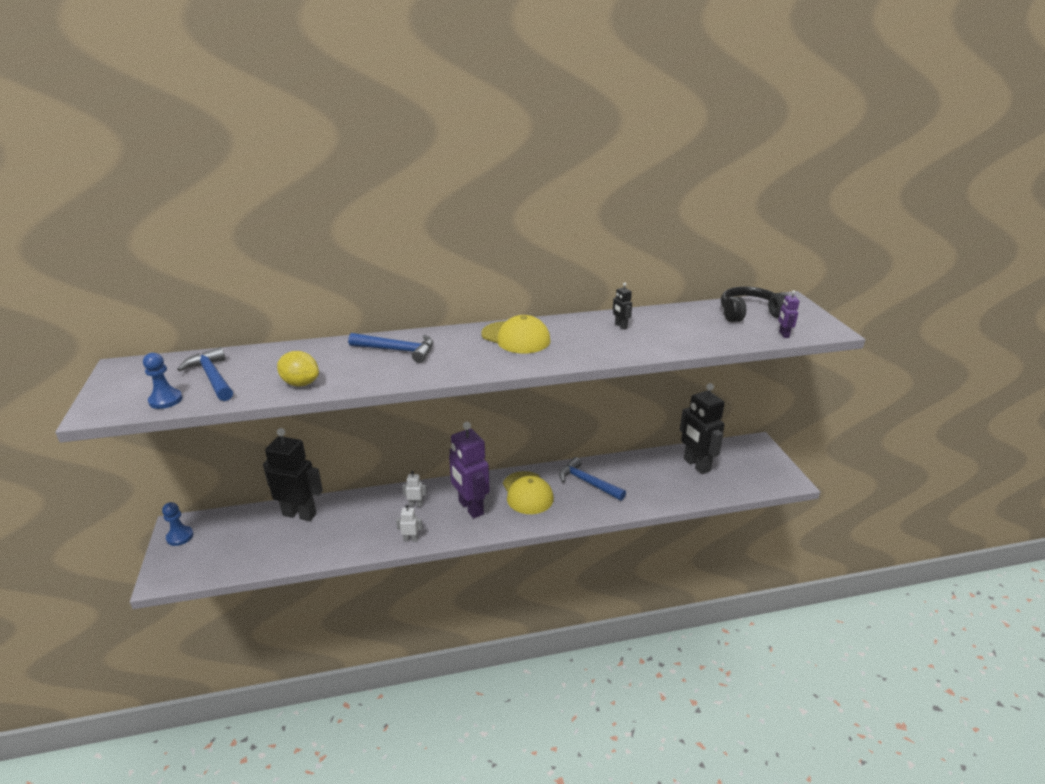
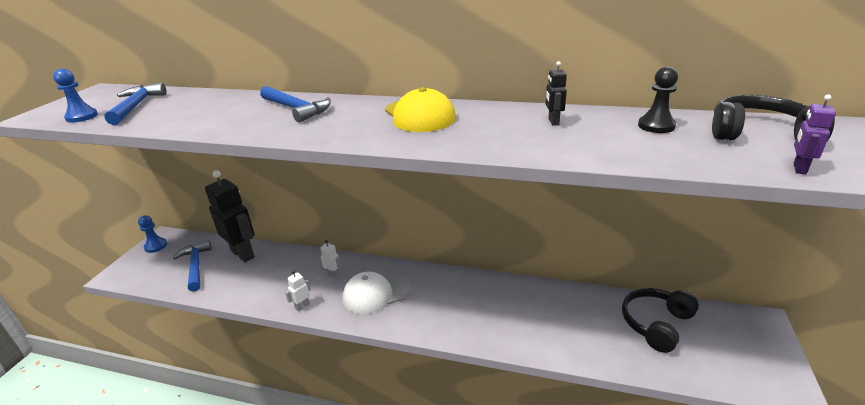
camera: 30 degrees right, 0 degrees up
yellow lemon [277,351,319,386] -> none
white robot [396,504,422,542] -> white robot turned 75 degrees counterclockwise [285,270,311,311]
purple robot [449,422,490,518] -> white cap [343,272,411,314]
yellow cap [503,471,554,514] -> none
blue hammer [559,457,626,501] -> blue hammer moved to [173,240,212,292]
black robot [680,383,725,474] -> black headphones [622,288,699,353]
none -> black pawn [638,66,678,133]

